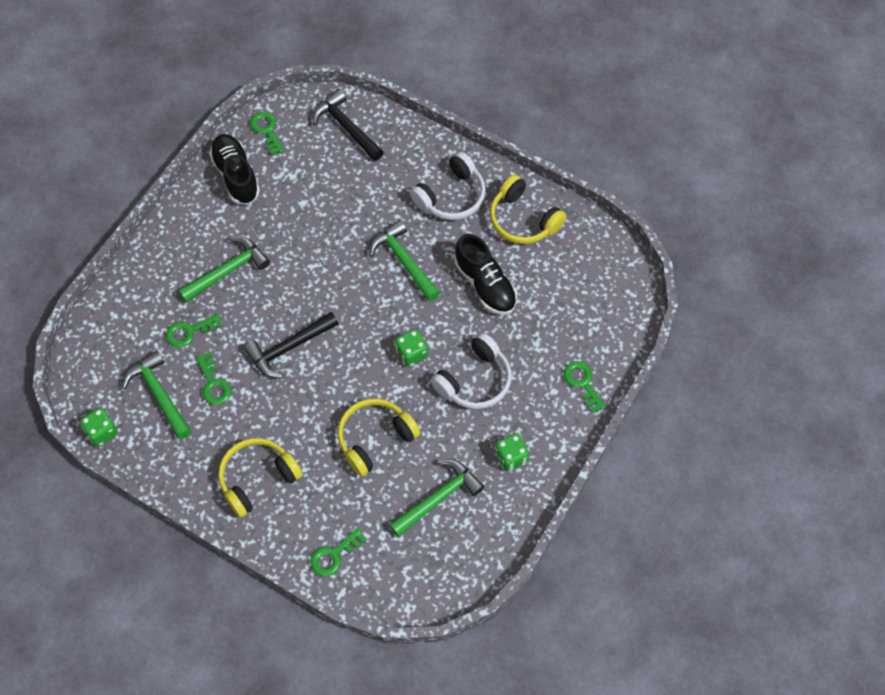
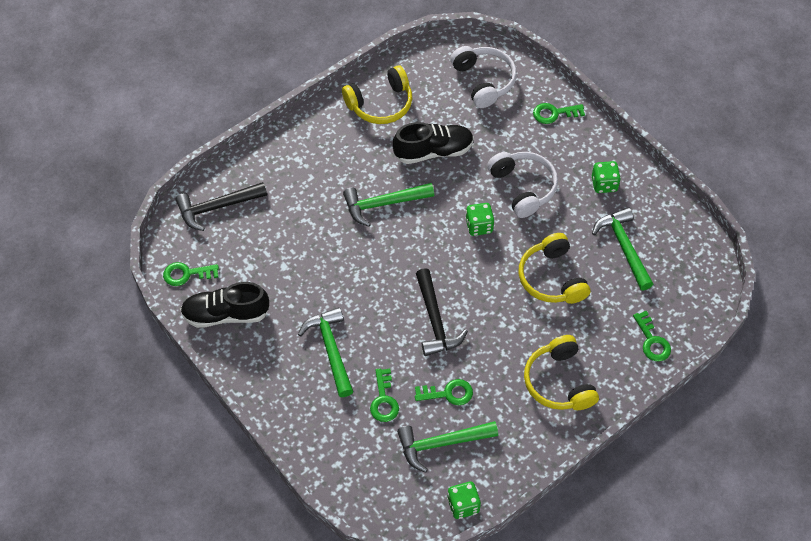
camera: 70 degrees left, 5 degrees down
white headphones [410,152,486,220] -> white headphones moved to [450,46,517,108]

